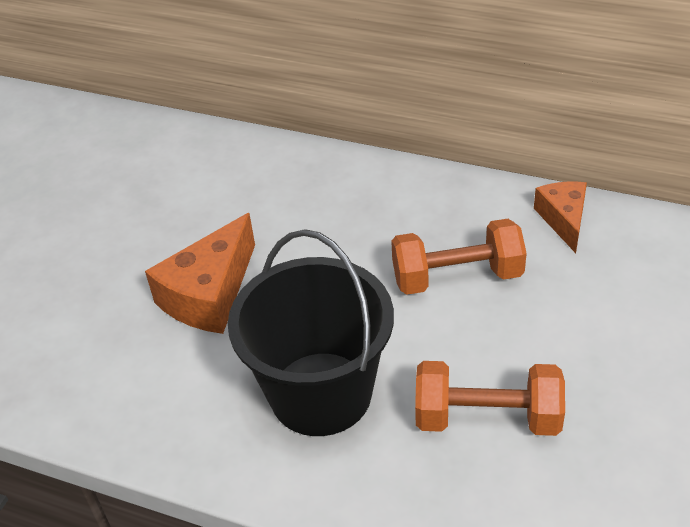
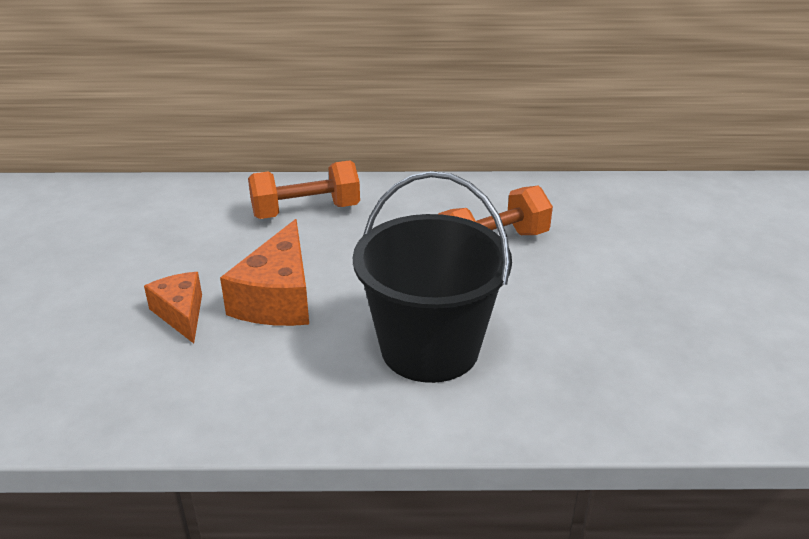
camera: 25 degrees left, 10 degrees down
orange dumbbell [415,361,565,436] -> orange dumbbell moved to [248,160,360,219]
orange cheese [534,182,587,253] -> orange cheese moved to [144,272,202,344]

